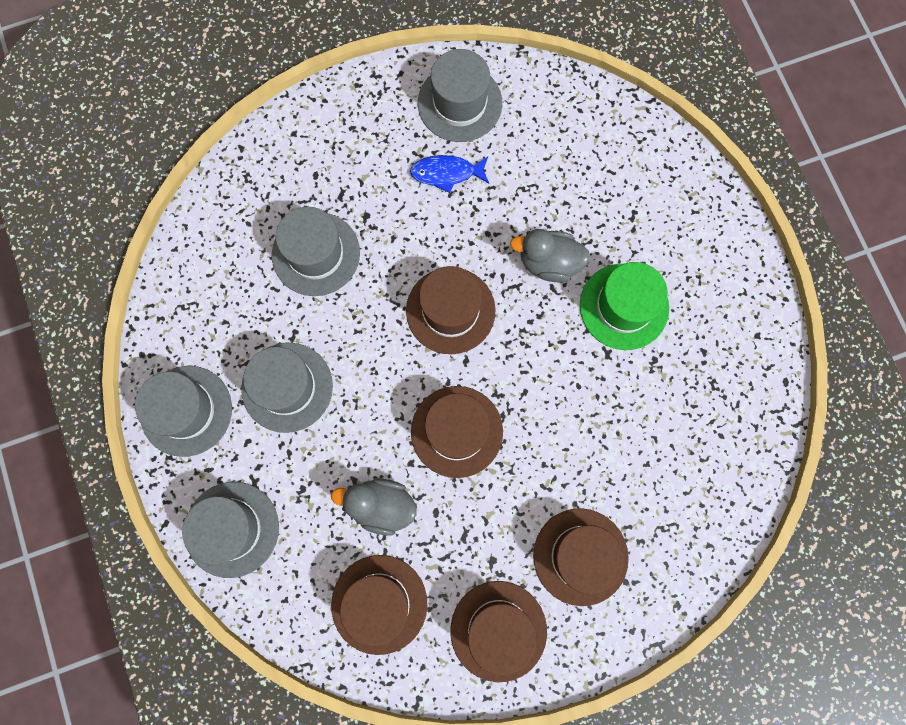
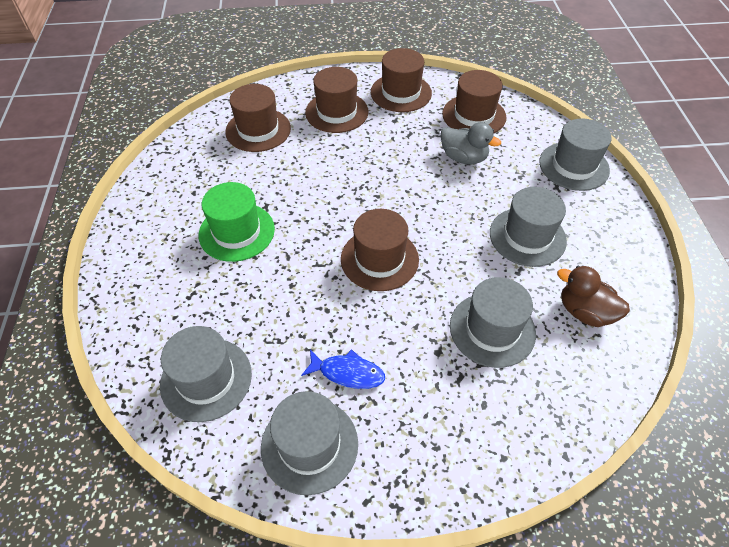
camera: 165 degrees left, 25 degrees down
grey hat [135,366,232,457] -> grey hat moved to [160,326,252,422]
brown hat [411,386,503,478] -> brown hat moved to [225,84,291,152]
grey duck [510,229,590,283] -> none
none -> brown duck [557,266,630,327]

